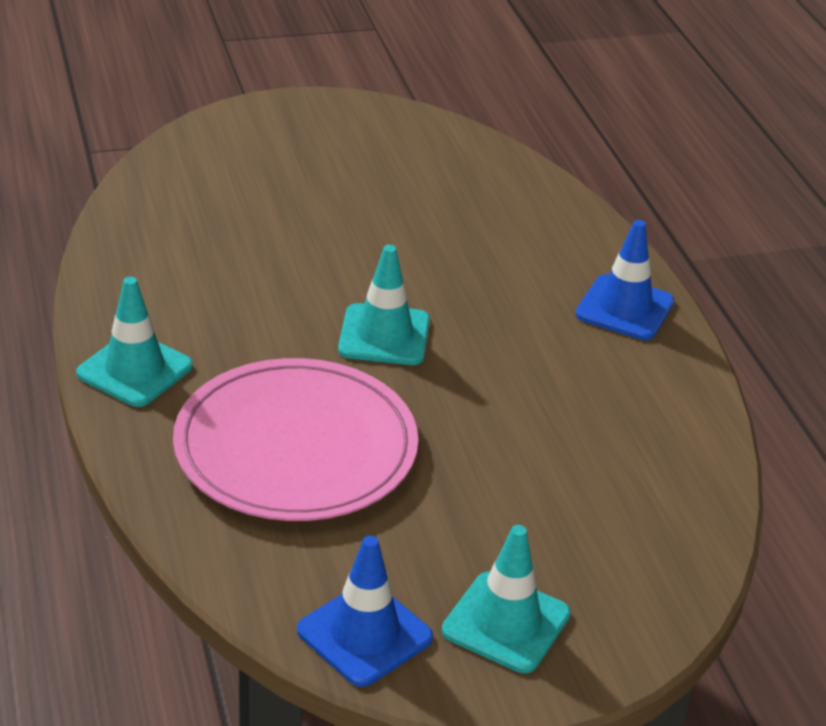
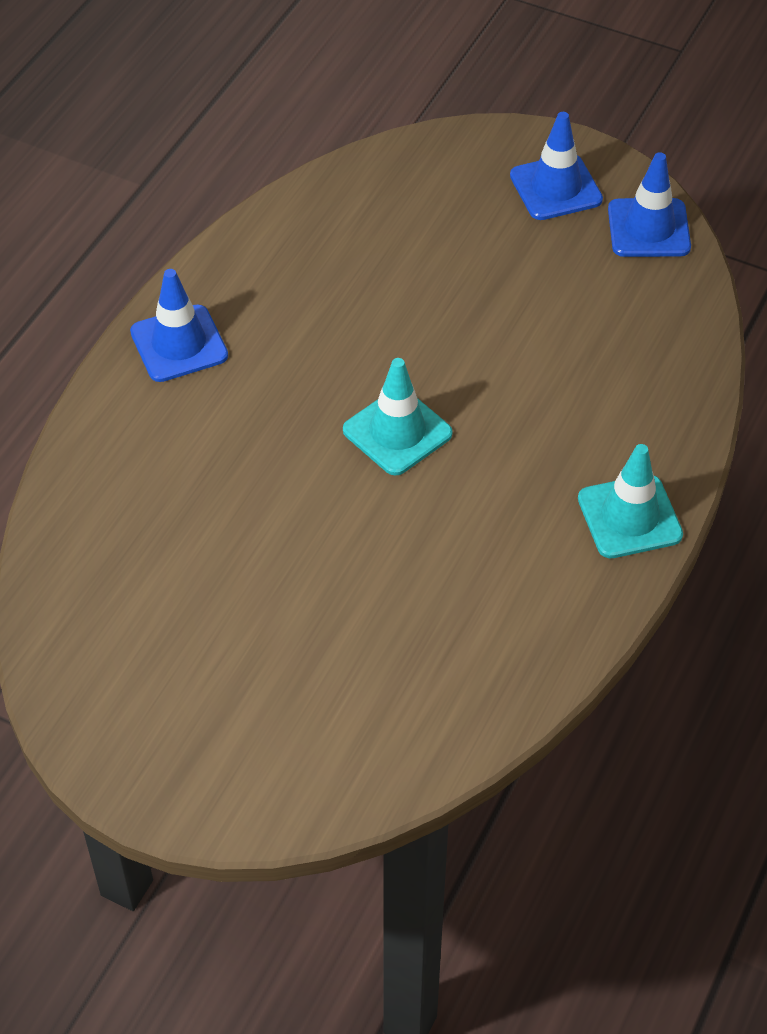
camera: 135 degrees left, 15 degrees up
pink plate [173,358,418,521] -> none
turquoise traffic cone [442,525,571,673] -> blue traffic cone [510,112,603,220]

